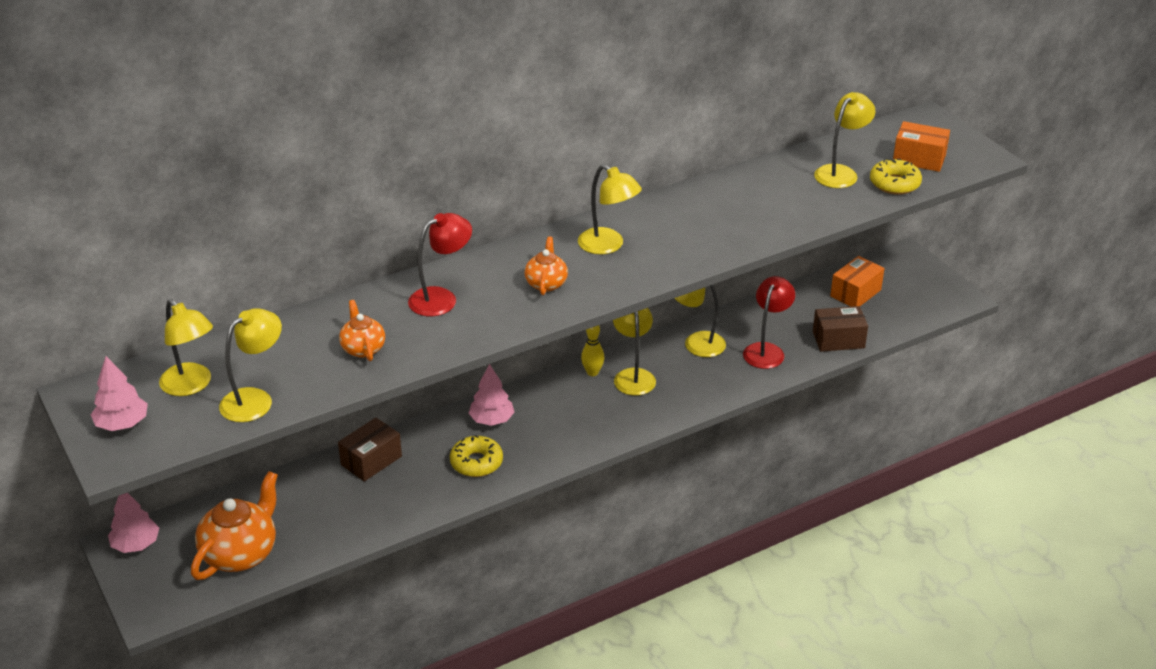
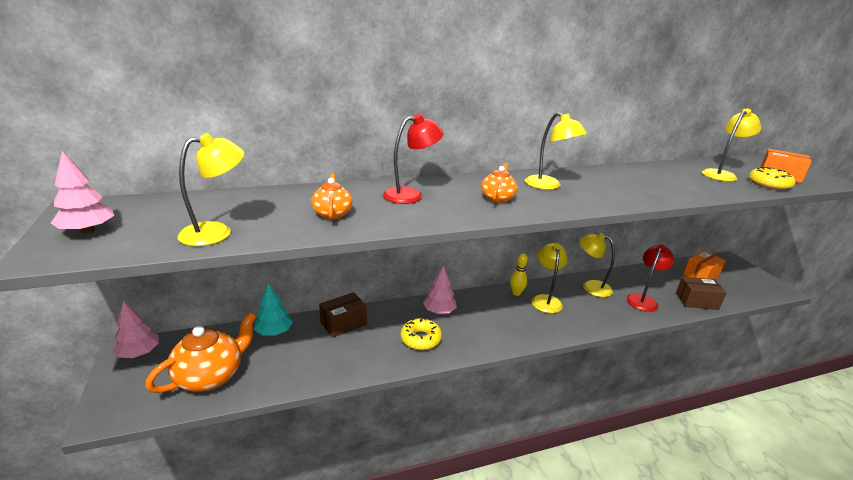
camera: 10 degrees right, 10 degrees down
yellow lamp [159,299,213,396] -> none
none -> turquoise tree [254,283,293,336]

